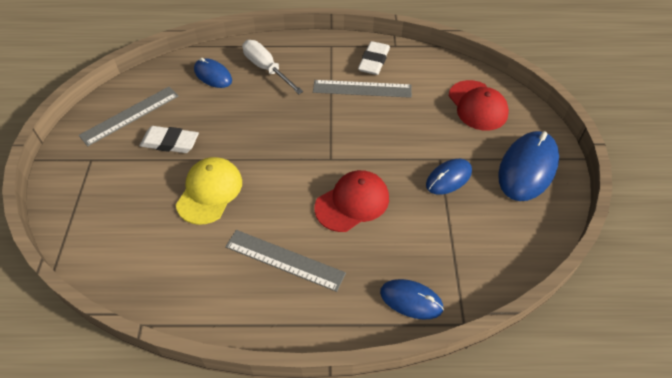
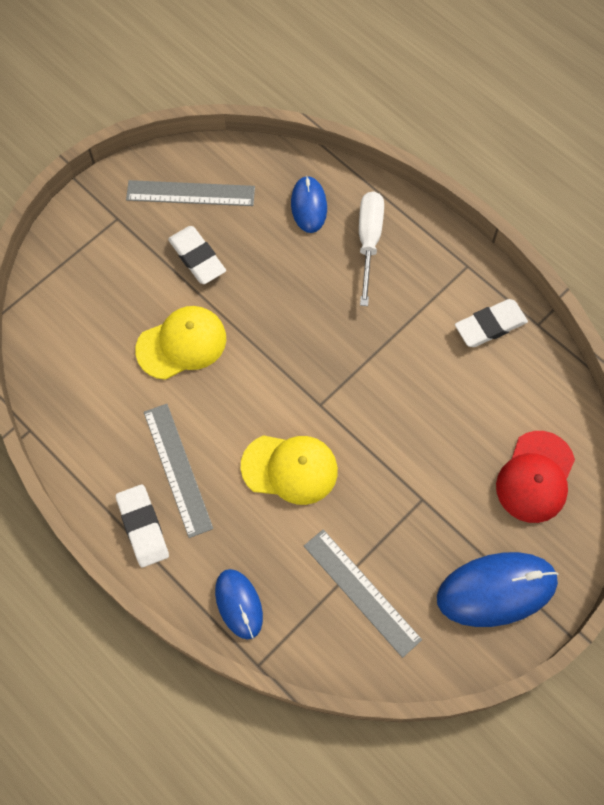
camera: 45 degrees right, 15 degrees up
grey ruler [313,80,412,98] -> grey ruler moved to [304,529,422,658]
red cap [314,170,389,232] -> yellow cap [241,435,338,505]
blue mouse [426,159,472,195] -> none
none -> white eraser [116,485,169,567]

